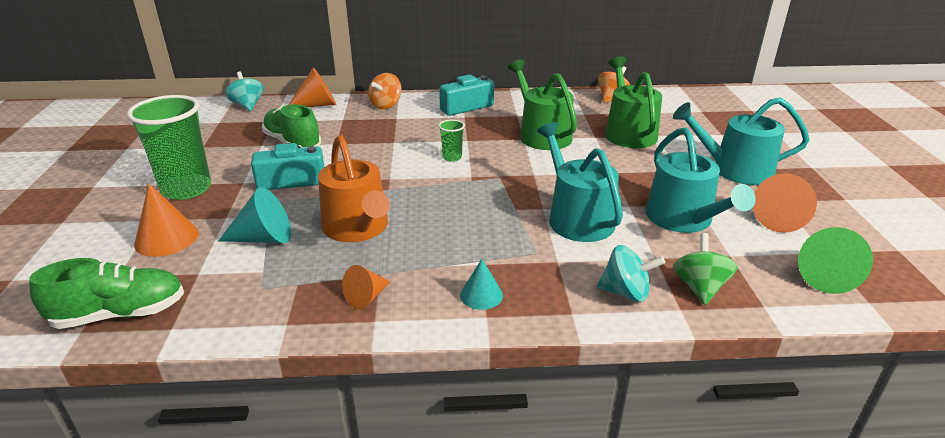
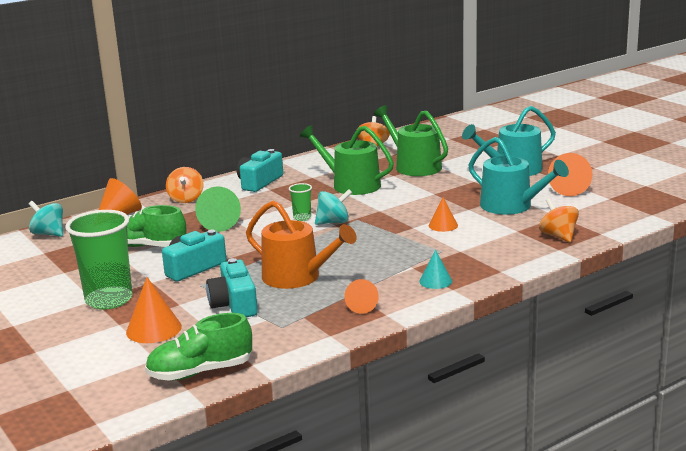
camera: 30 degrees left, 10 degrees down
green shoe [29,258,184,329] -> green shoe turned 150 degrees counterclockwise [145,313,252,381]
turquoise cone [219,187,291,243] -> turquoise camera [206,258,258,317]
turquoise watering can [537,122,623,242] -> orange cone [429,197,458,232]
turquoise spinning top [597,245,665,302] -> turquoise spinning top moved to [315,189,352,225]
green spinning top [673,233,737,305] -> orange spinning top [539,198,579,242]
green cone [798,227,873,294] -> green cone moved to [195,186,241,232]

